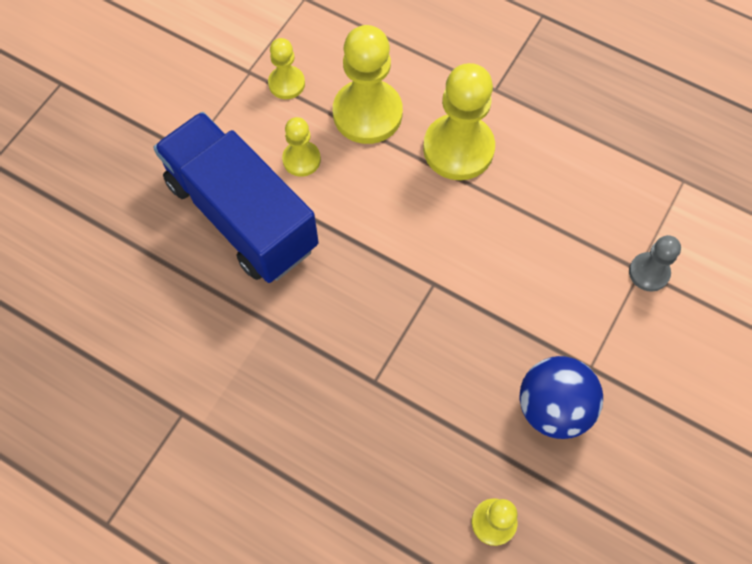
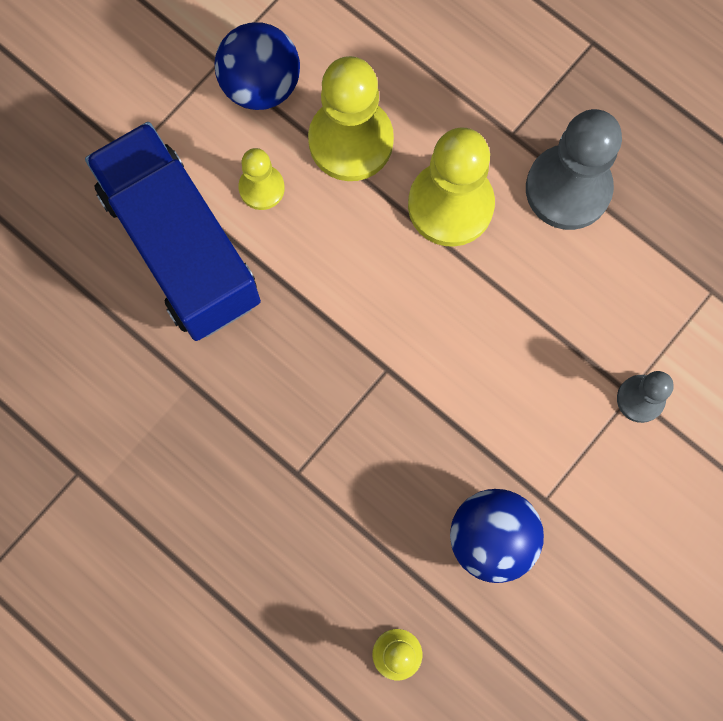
camera: 10 degrees right, 10 degrees up
yellow pawn [268,38,305,99] -> blue ball [215,22,300,110]
none -> grey pawn [526,109,622,230]

